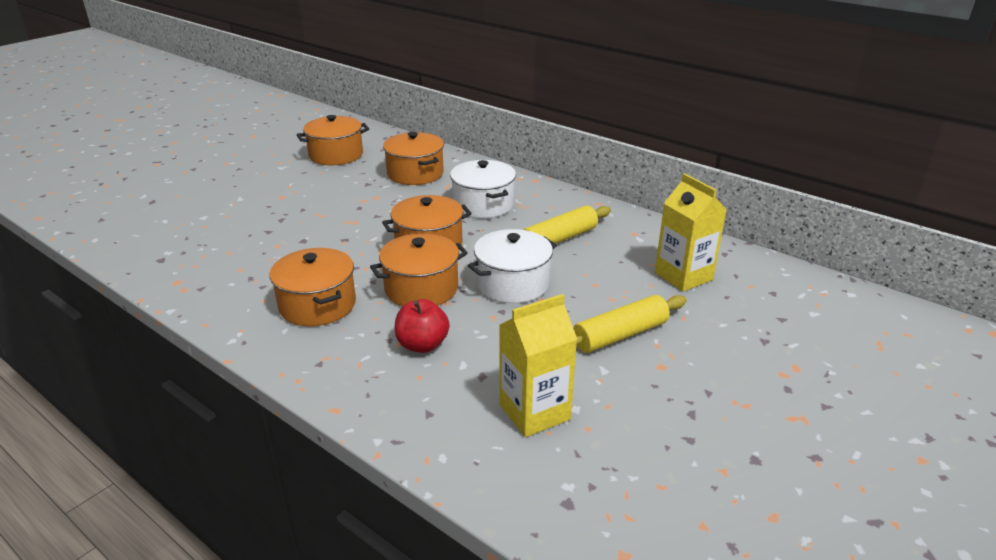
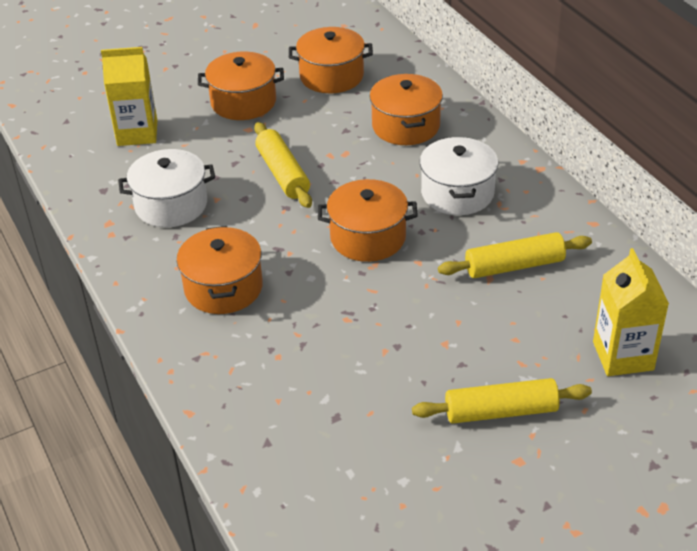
camera: 25 degrees right, 10 degrees up
orange pot [370,233,468,306] -> orange pot moved to [198,51,284,120]
red apple [394,299,449,353] -> none
white pot [468,229,557,303] -> white pot moved to [118,149,215,227]
yellow carton [499,294,577,437] -> yellow carton moved to [101,47,157,146]
none -> yellow rolling pin [254,122,312,208]

